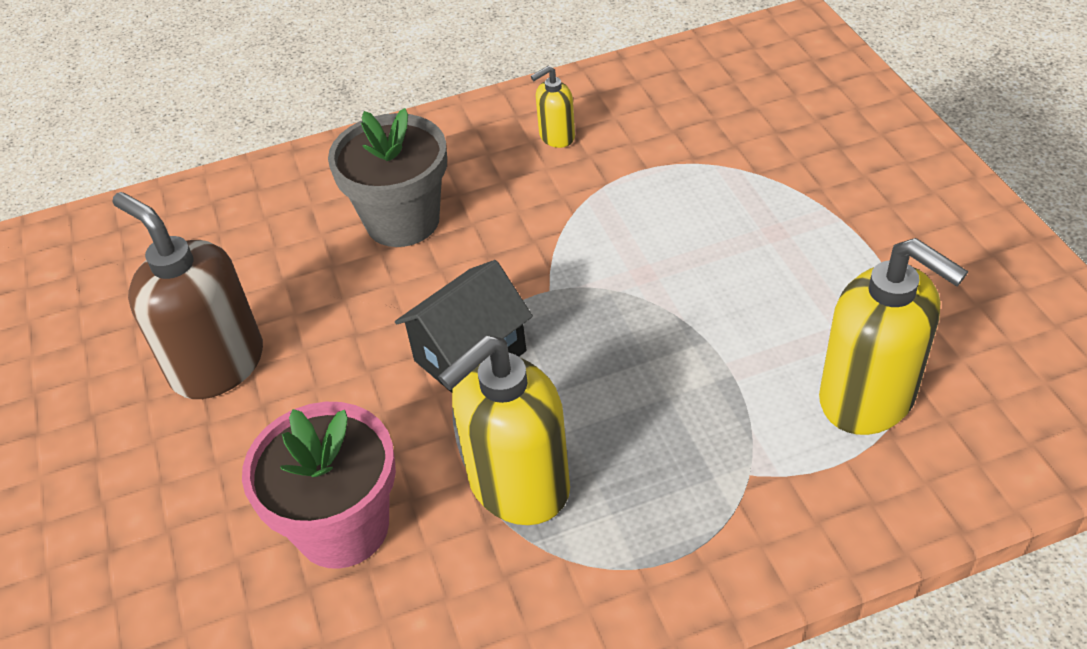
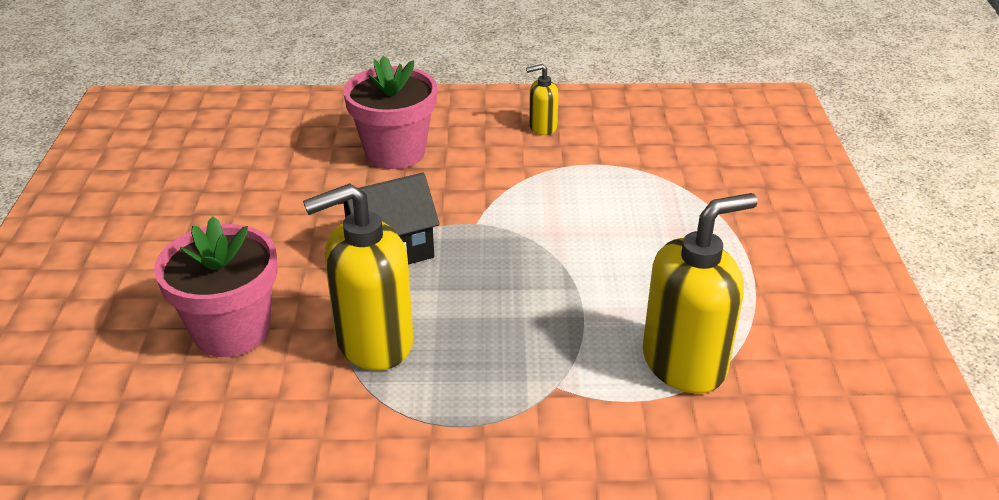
camera: 15 degrees right, 10 degrees down
brown soap dispenser [112,192,263,399] -> none
grey flower pot [328,108,447,247] -> pink flower pot [343,56,437,169]
yellow soap dispenser [819,238,968,435] -> yellow soap dispenser turned 90 degrees counterclockwise [642,193,758,394]

